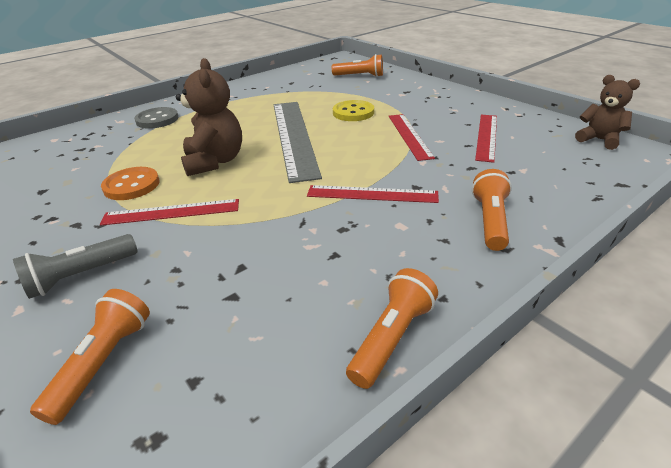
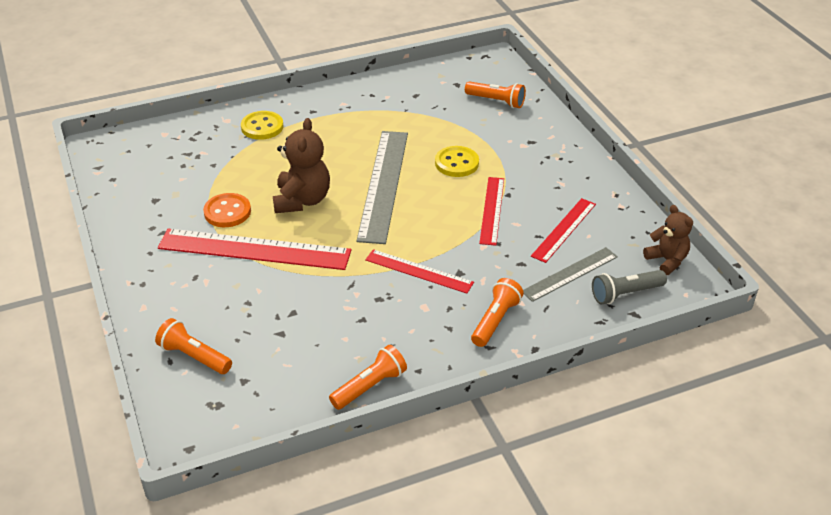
camera: 15 degrees right, 5 degrees up
grey flashlight [13,234,138,299] -> grey flashlight moved to [592,270,667,304]
orange flashlight [30,289,150,425] -> orange flashlight turned 90 degrees counterclockwise [155,318,232,374]
red ruler [100,199,239,226] -> red ruler [158,229,351,270], size x1.75
grey button [134,107,178,129] -> yellow button [241,111,283,140]
none -> grey ruler [523,247,618,302]

